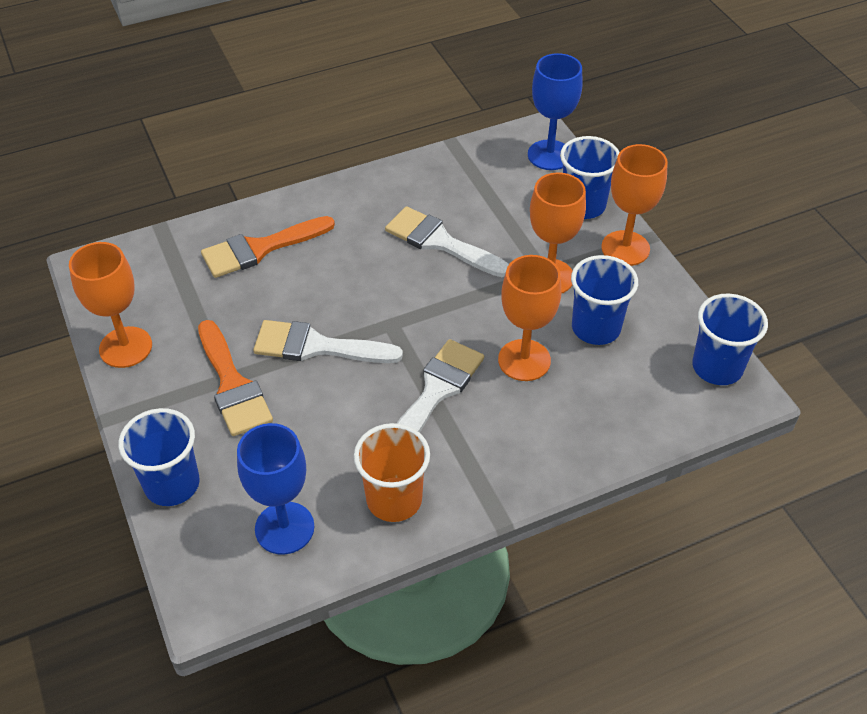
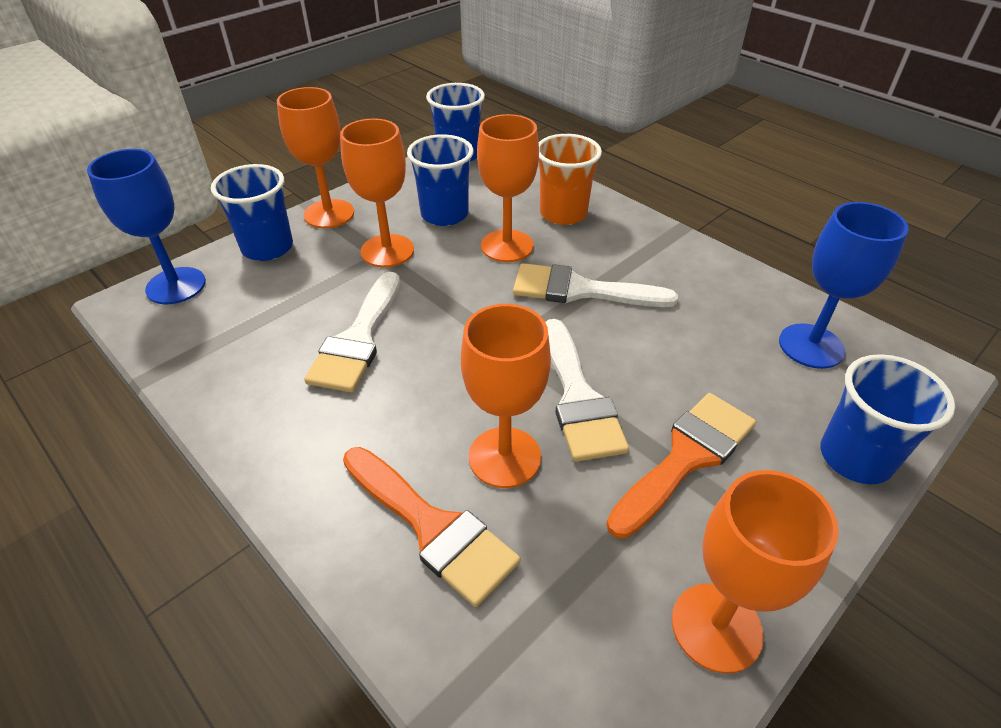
camera: 110 degrees left, 5 degrees down
orange cup [354,423,430,522] -> orange cup moved to [539,134,602,225]
none -> orange goblet [461,304,551,488]

